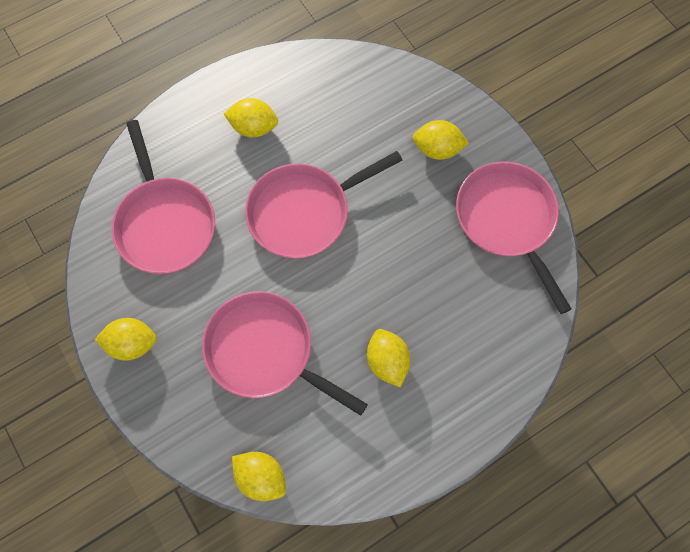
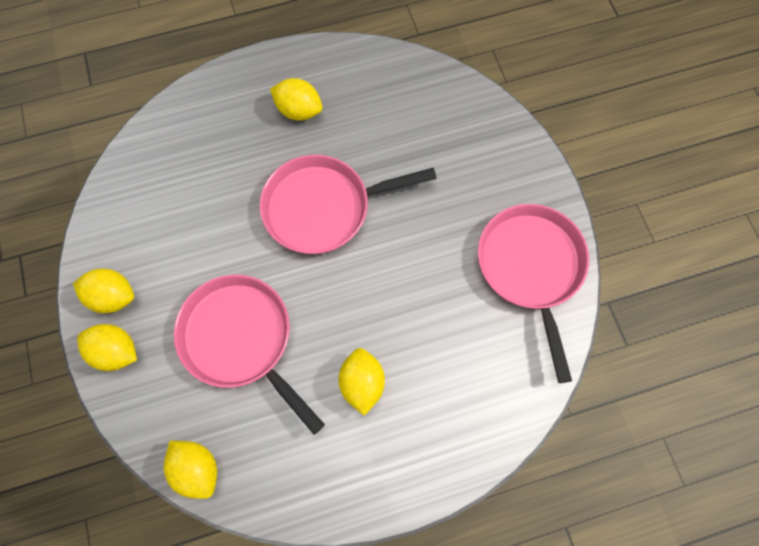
camera: 15 degrees right, 0 degrees up
pink pan [112,120,215,274] -> none
yellow lemon [413,120,469,160] -> yellow lemon moved to [77,324,137,371]

